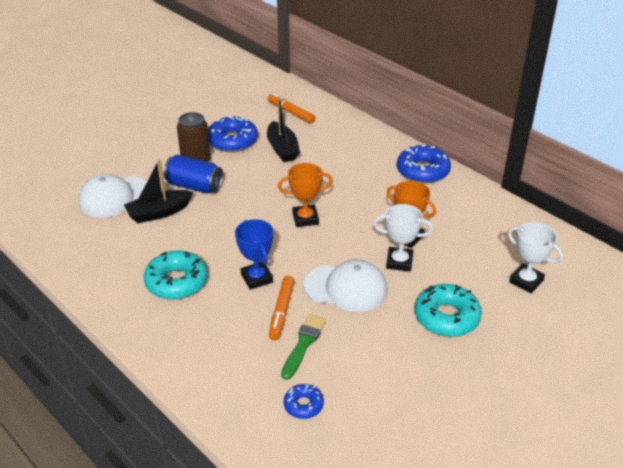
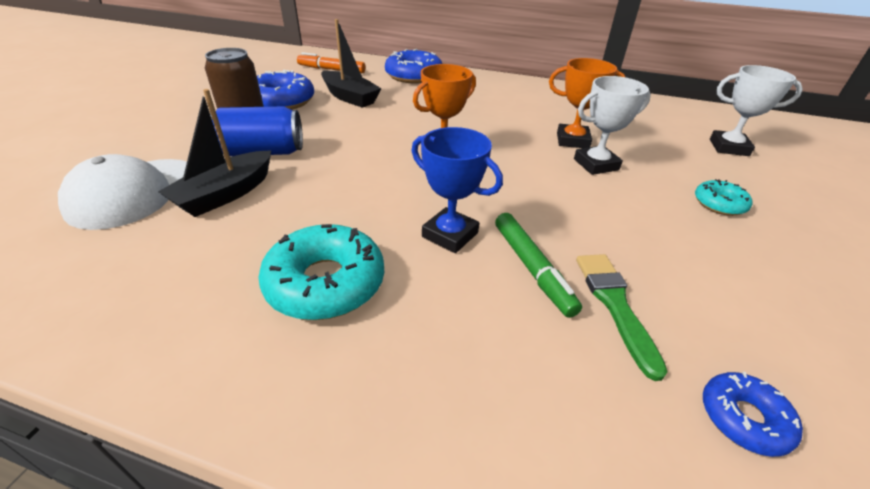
camera: 30 degrees left, 0 degrees up
orange marker [269,276,295,340] -> green marker [495,213,582,318]
white cap [304,259,387,312] -> none
blue donut [397,144,451,184] -> blue donut moved to [385,49,442,84]
turquoise donut [415,284,482,337] -> turquoise donut [695,179,752,216], size x0.55

